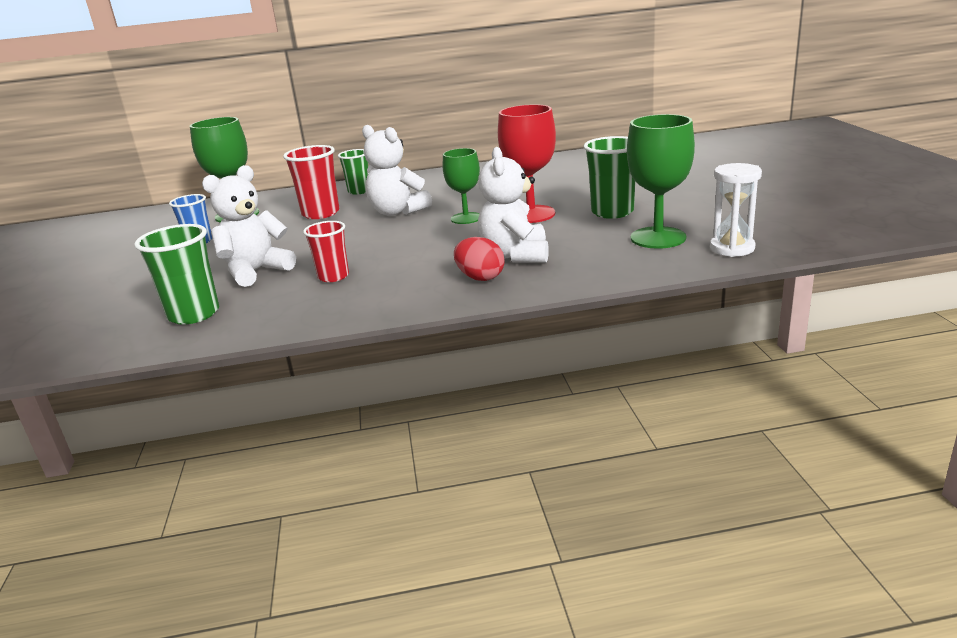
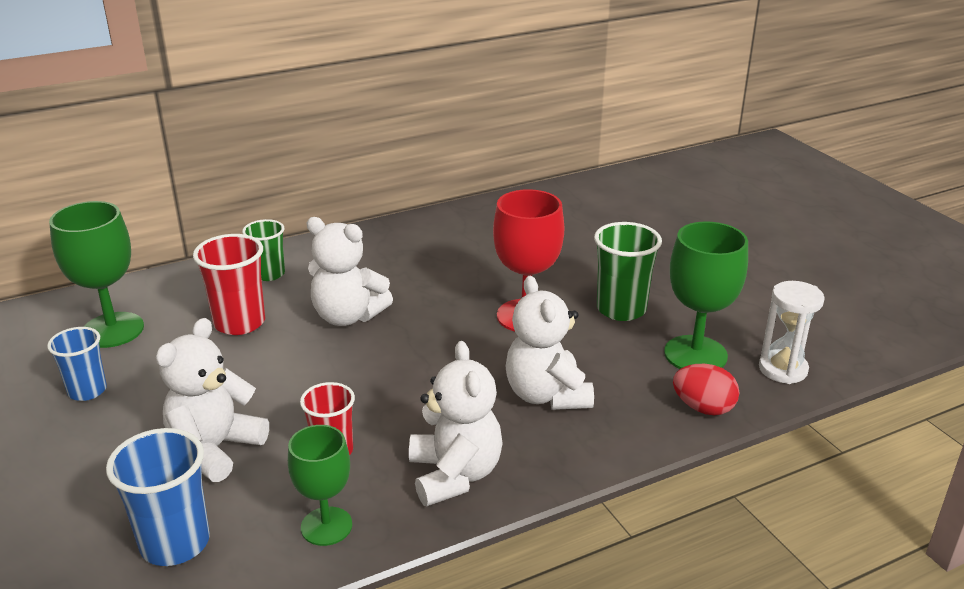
camera: 20 degrees left, 5 degrees up
green cup [134,224,219,325] -> blue cup [106,428,210,566]
green goblet [443,148,480,224] -> green goblet moved to [288,425,352,546]
red egg [454,237,505,281] -> red egg moved to [673,364,739,415]
none -> white teddy bear [409,341,503,506]

